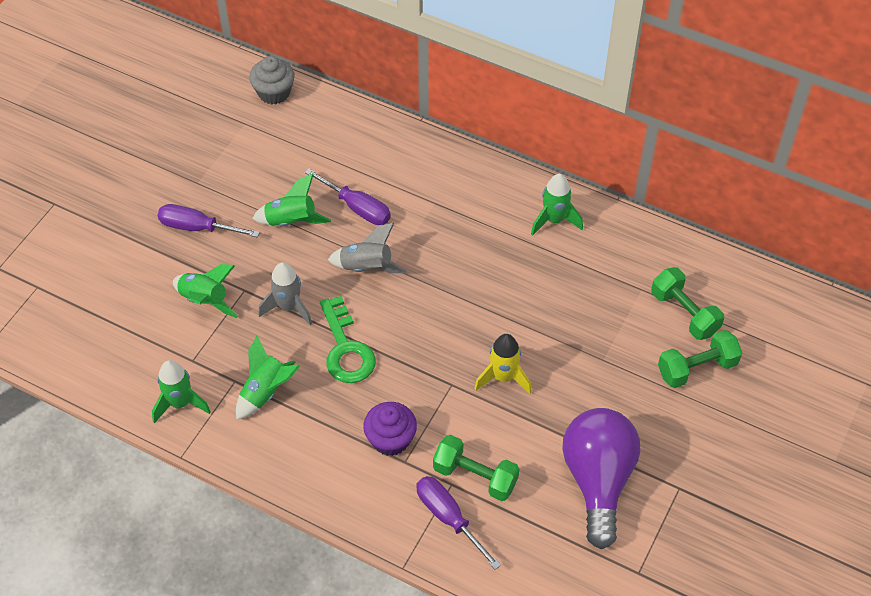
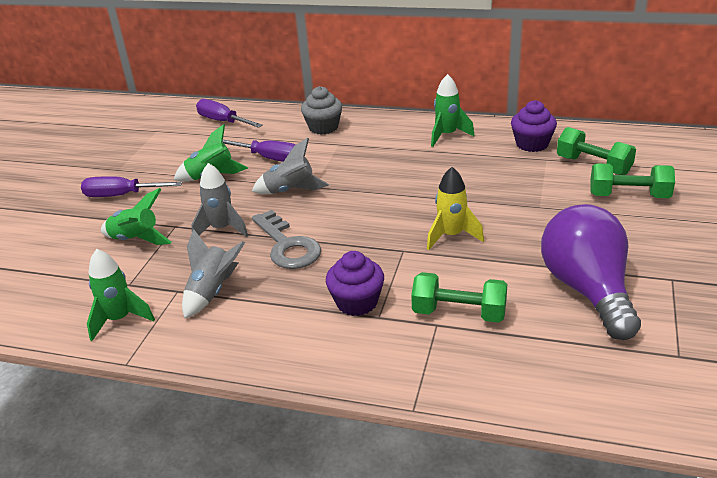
camera: 10 degrees left, 20 degrees down
green rocket [236,336,300,420] -> grey rocket [182,229,245,319]
grey cupcake [249,56,295,104] -> grey cupcake moved to [301,86,342,135]
green key [320,296,376,383] -> grey key [252,210,321,269]
purple screwdriver [416,476,501,570] -> purple screwdriver moved to [196,99,263,128]
green dumbbell [658,330,742,388] -> green dumbbell turned 45 degrees clockwise [591,163,675,198]
none -> purple cupcake [511,100,557,152]

